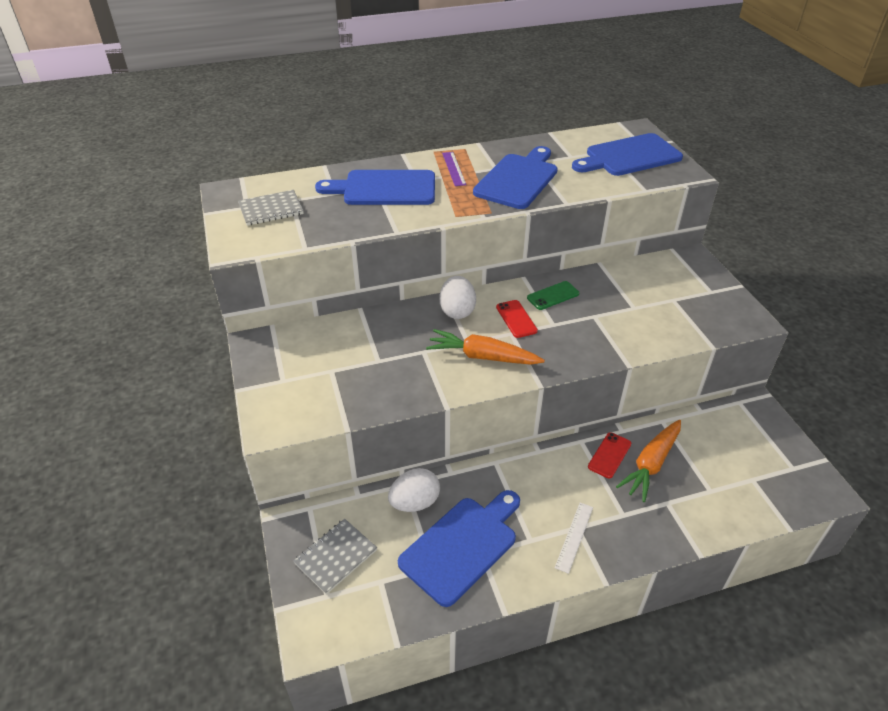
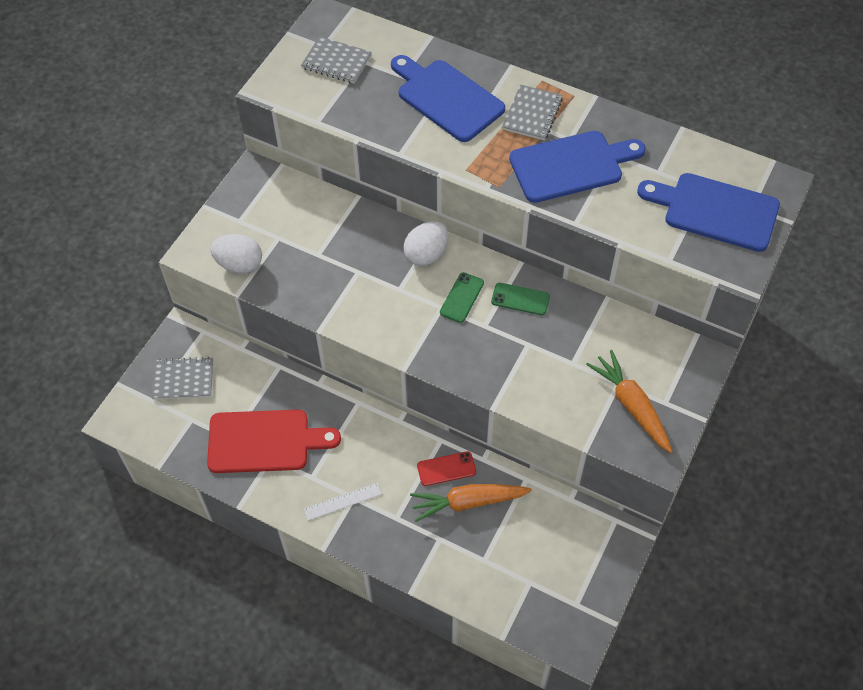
camera: 45 degrees right, 15 degrees up
white egg [388,468,440,512] -> white egg moved to [210,234,262,273]
blue cutting board [398,490,520,607] -> red cutting board [207,410,341,473]
orange carrot [426,329,545,365] -> orange carrot moved to [586,350,673,453]
purple ruler [442,152,466,186] -> grey notebook [502,84,563,141]
red phone [496,300,538,338] -> green phone [440,272,484,323]

